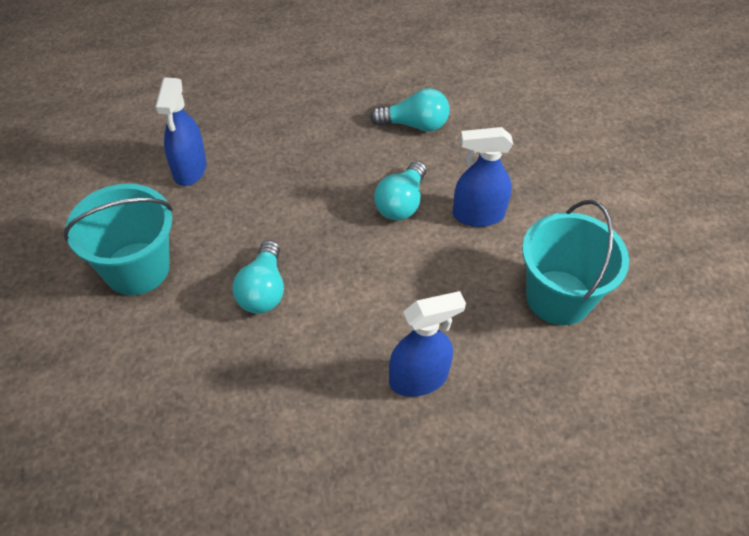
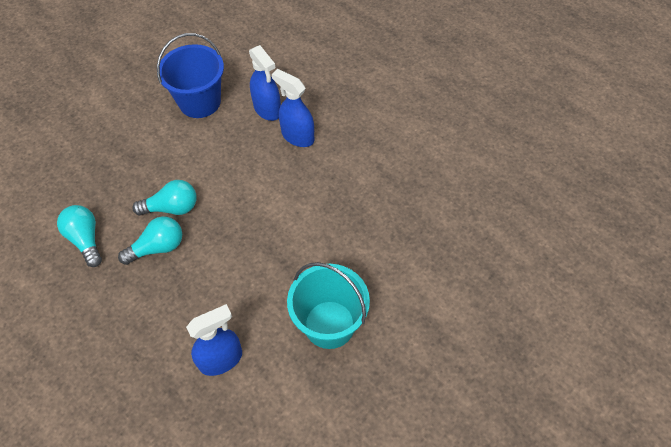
camera: 120 degrees left, 5 degrees up
turquoise light bulb [233,240,284,314] -> turquoise light bulb moved to [118,216,182,265]
blue spray bottle [452,127,513,227] -> blue spray bottle moved to [249,45,281,121]
turquoise bucket [522,200,629,325] -> blue bucket [157,33,224,118]

